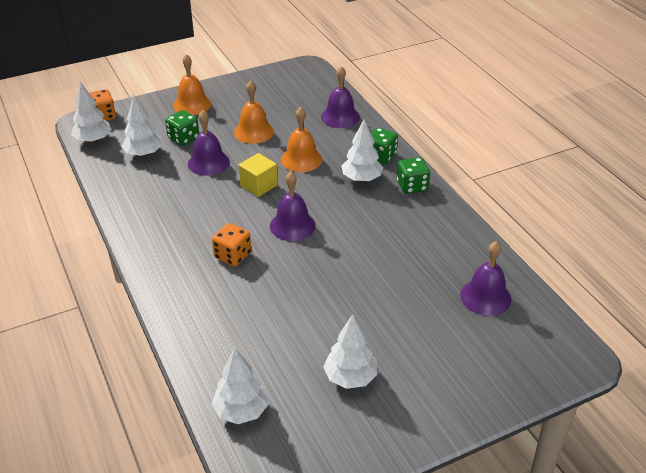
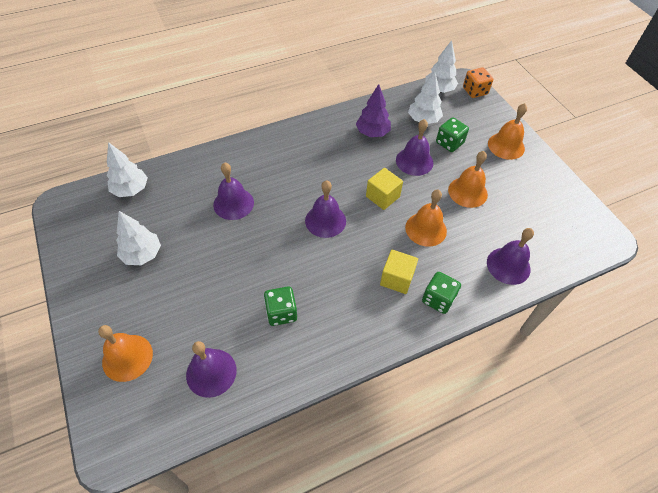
camera: 90 degrees right, 15 degrees up
orange dice [212,223,251,266] -> none
white tree [341,119,383,182] -> yellow cube [380,250,418,294]
green dice [397,157,430,194] -> green dice moved to [264,287,297,326]
none -> orange bell [98,325,153,382]
none -> purple bell [213,162,254,220]
none -> purple tree [356,84,391,137]

